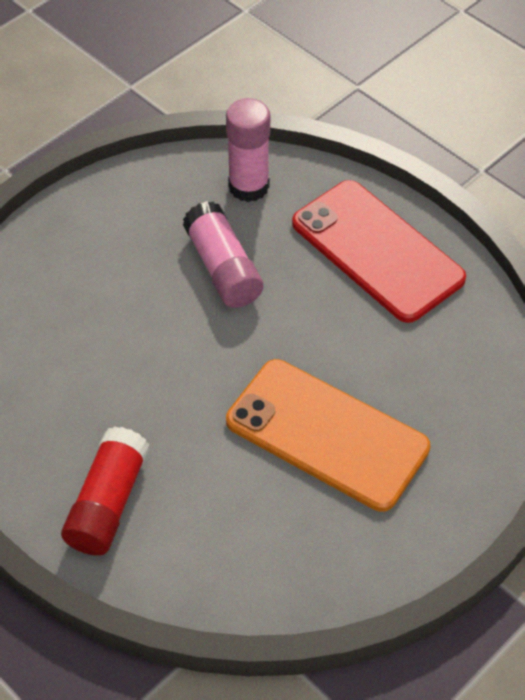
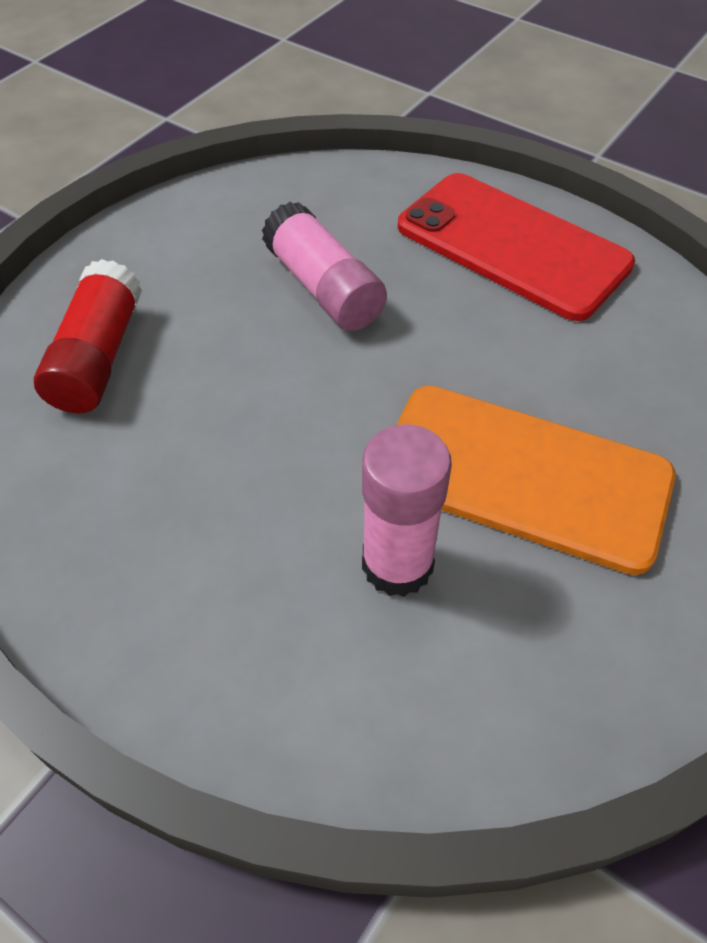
camera: 10 degrees left, 0 degrees up
red glue stick [61,426,149,556] -> red glue stick moved to [34,259,142,413]
pink glue stick [226,98,270,202] -> pink glue stick moved to [362,424,452,597]

